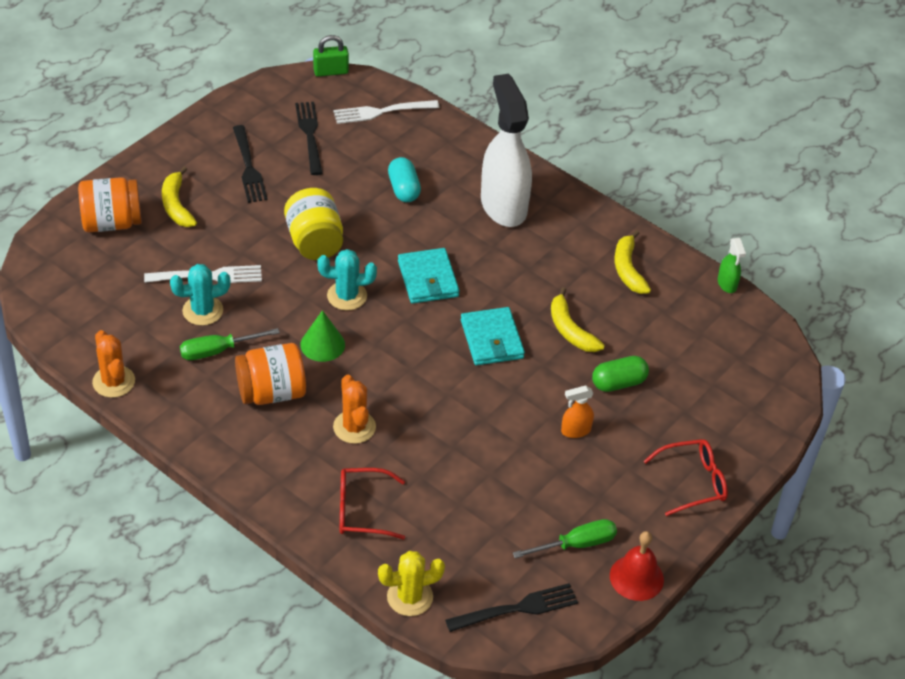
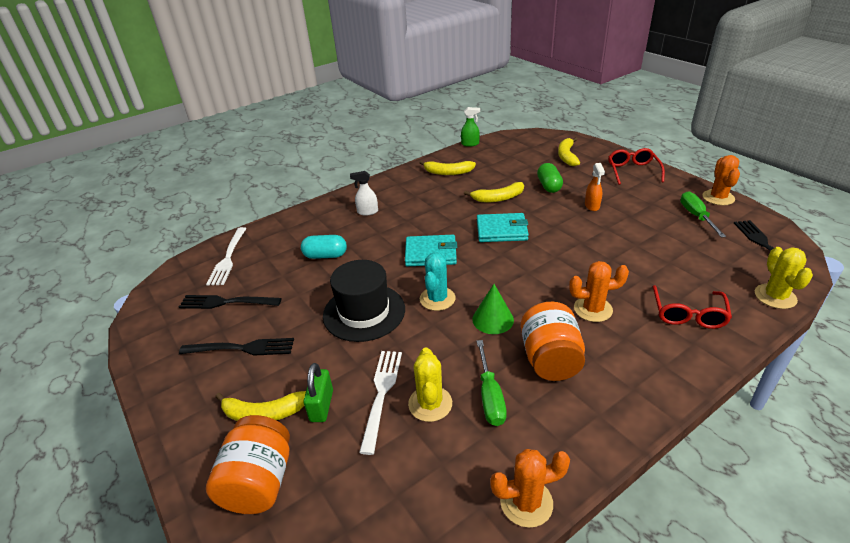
camera: 70 degrees left, 10 degrees down
turquoise cactus [170,264,231,326] -> yellow cactus [408,347,452,422]
yellow jar [284,188,343,260] -> black hat [323,260,405,342]
green padlock [313,35,349,77] -> green padlock moved to [303,363,333,422]
white spray bottle [481,74,532,227] -> white spray bottle [350,171,378,215], size x0.41
red bell [610,531,664,601] -> orange cactus [702,155,740,205]
none -> yellow banana [558,137,580,166]

